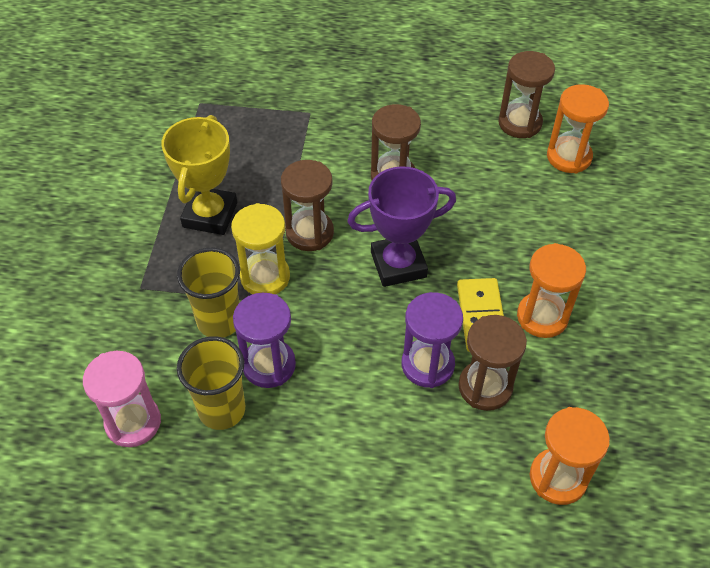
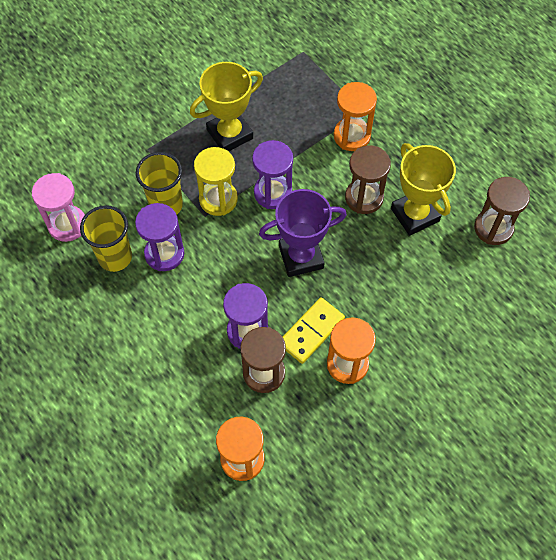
camera: 45 degrees right, 10 degrees up
brown hourglass [281,160,334,251] -> purple hourglass [252,140,293,209]
purple trophy [347,166,456,287] -> purple trophy turned 45 degrees counterclockwise [259,189,347,277]
orange hourglass [547,84,609,173] -> orange hourglass moved to [334,82,377,151]
none -> yellow trophy [391,143,456,236]

